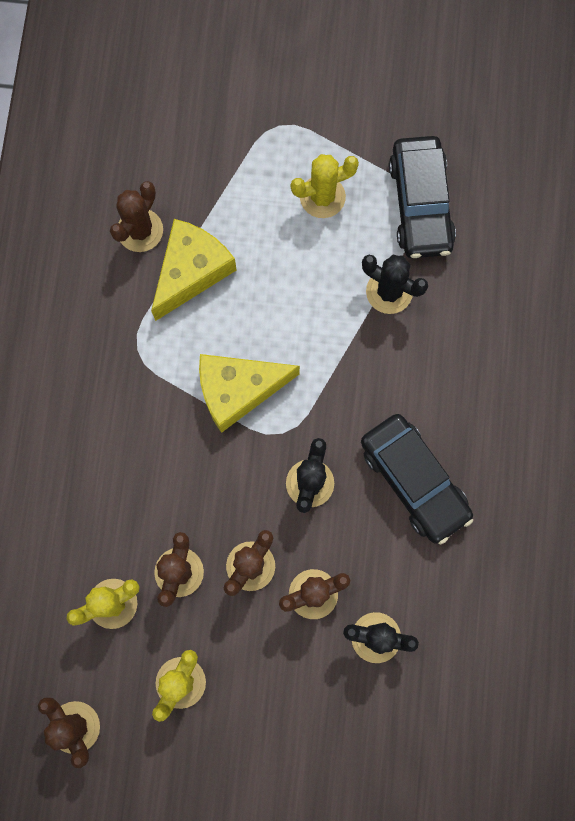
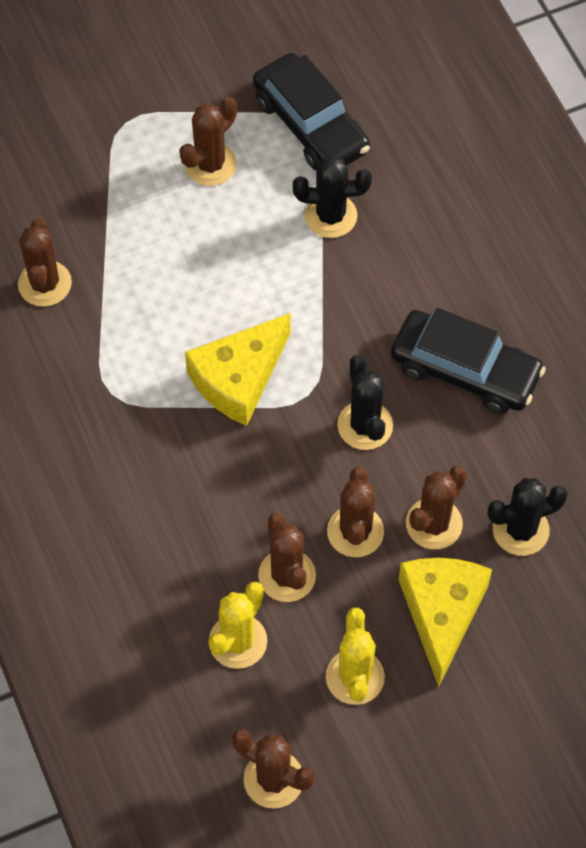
camera: 30 degrees left, 15 degrees down
yellow cheese [151,219,236,321] -> yellow cheese moved to [399,558,492,687]
yellow cactus [291,154,359,218] -> brown cactus [179,97,237,186]

